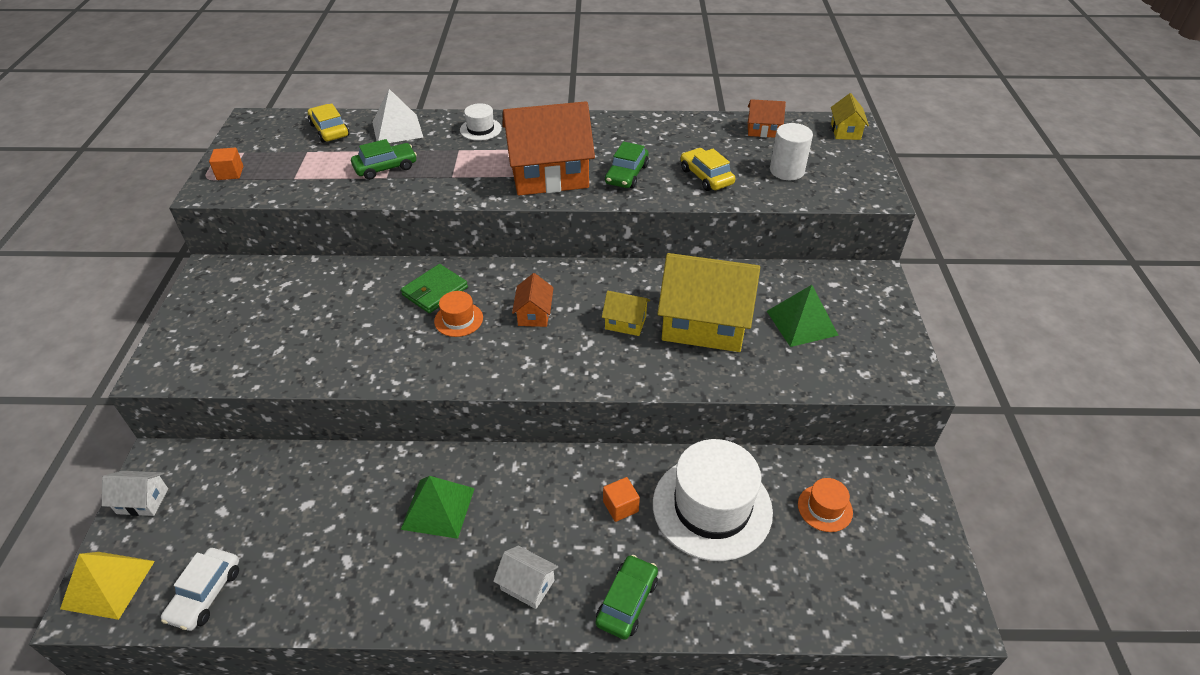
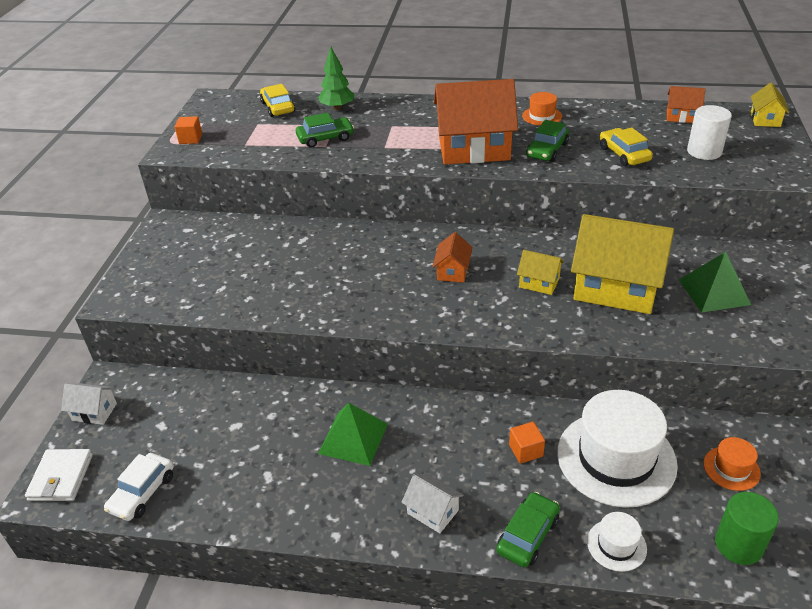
camera: 10 degrees right, 5 degrees down
yellow pyramid [60,552,155,620] -> white wallet [25,449,93,501]
white pyramid [372,89,423,143] -> green tree [319,47,355,110]
green wallet [401,264,468,313] -> none
orange hat [434,291,483,337] -> orange hat moved to [522,92,562,126]
white hat [460,103,502,141] -> white hat moved to [587,512,647,572]
none -> green cylinder [715,492,779,565]

